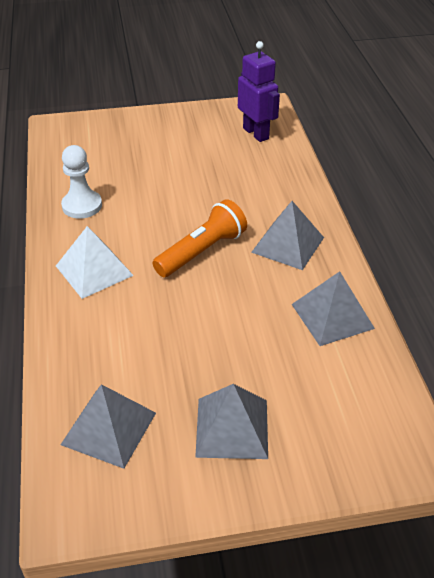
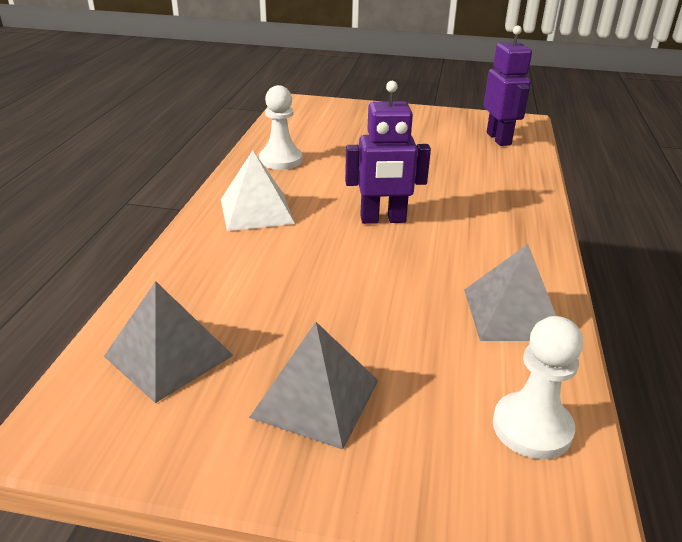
camera: 20 degrees right, 10 degrees down
orange flashlight [153,199,247,277] -> purple robot [345,81,431,224]
grey pyramid [251,201,324,270] -> none
none -> white pawn [493,316,583,459]

